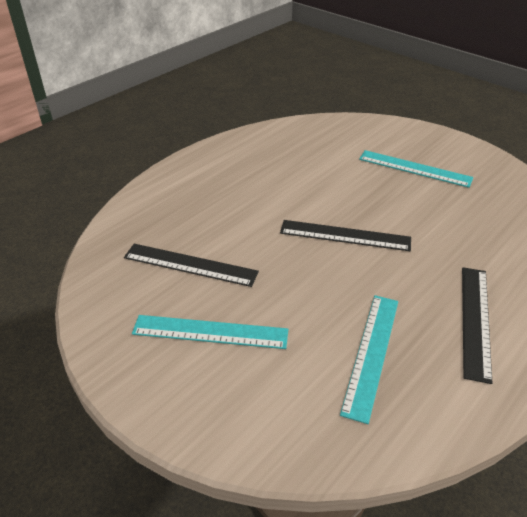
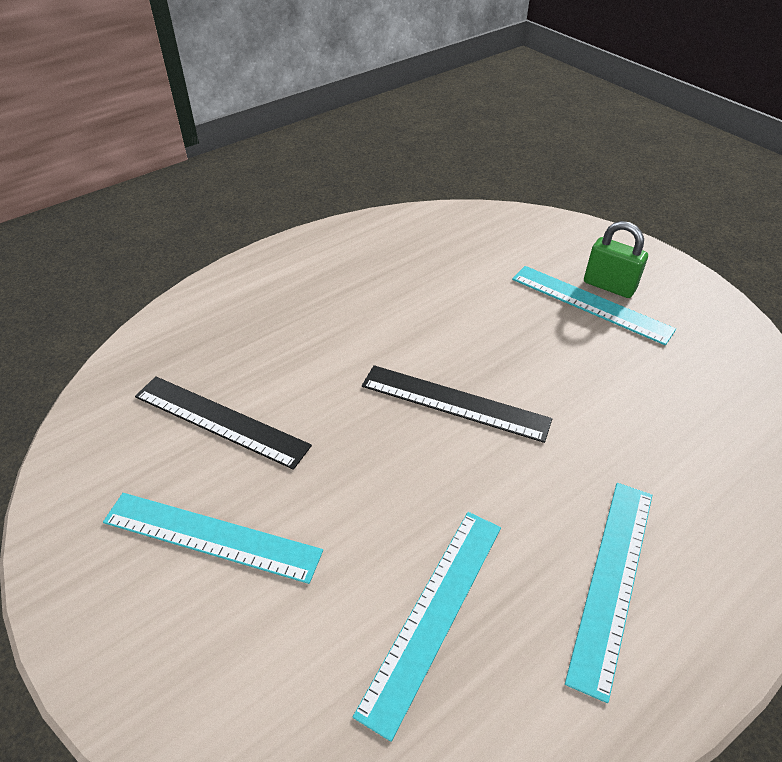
camera: 10 degrees right, 5 degrees up
black ruler [462,267,493,384] -> turquoise ruler [565,483,652,703]
none -> green padlock [584,221,648,298]

